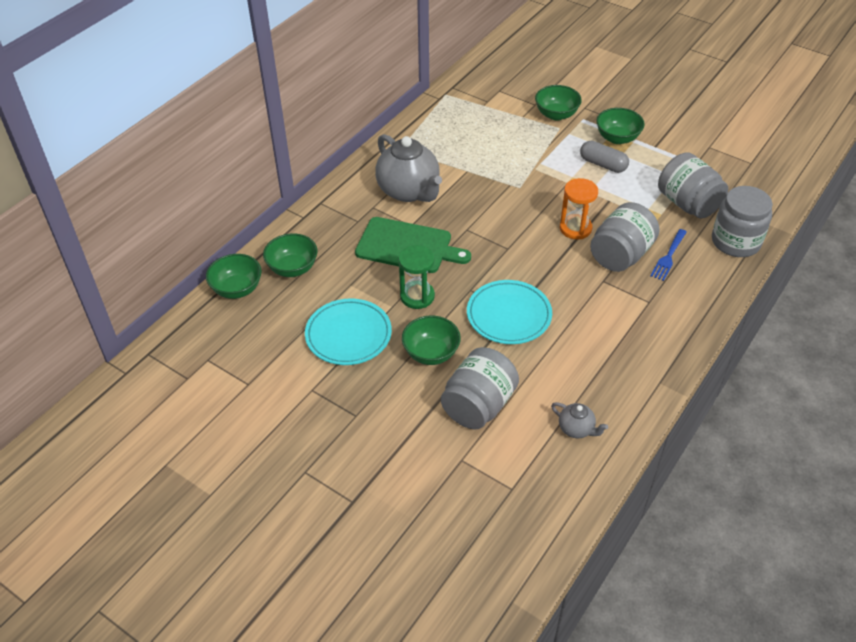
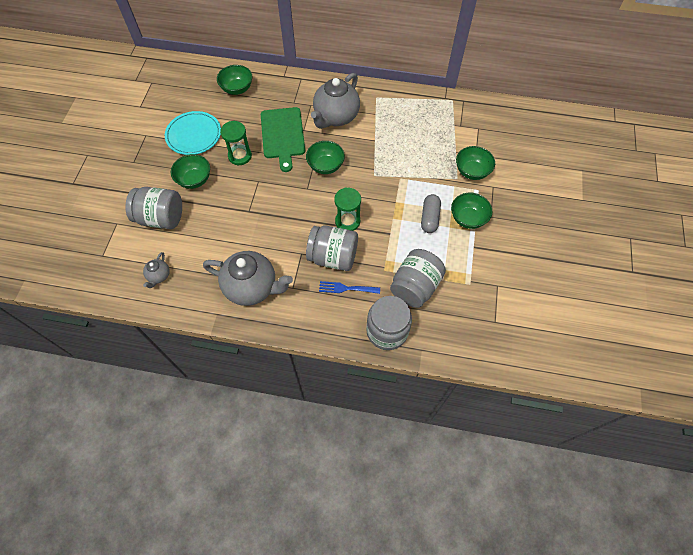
camera: 65 degrees right, 15 degrees up
green bowl [206,254,262,299] -> green bowl moved to [306,141,345,174]
turquoise plate [467,280,552,344] -> none
orange hourglass [560,178,598,240] -> green hourglass [334,188,361,231]
none -> grey teapot [203,251,293,306]

